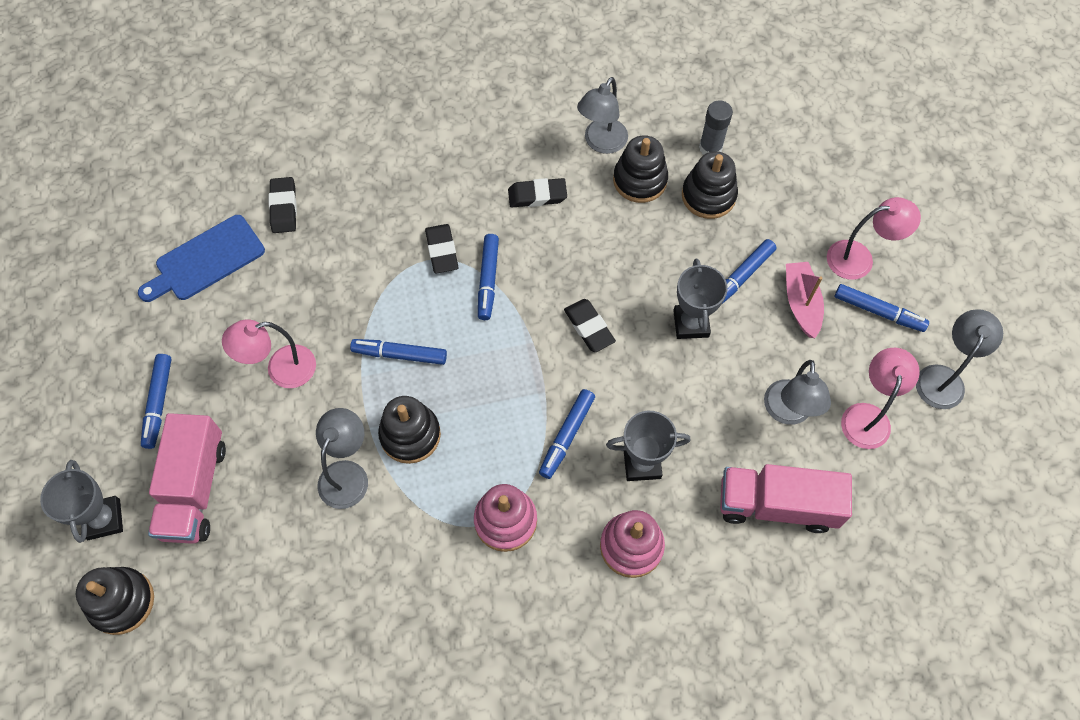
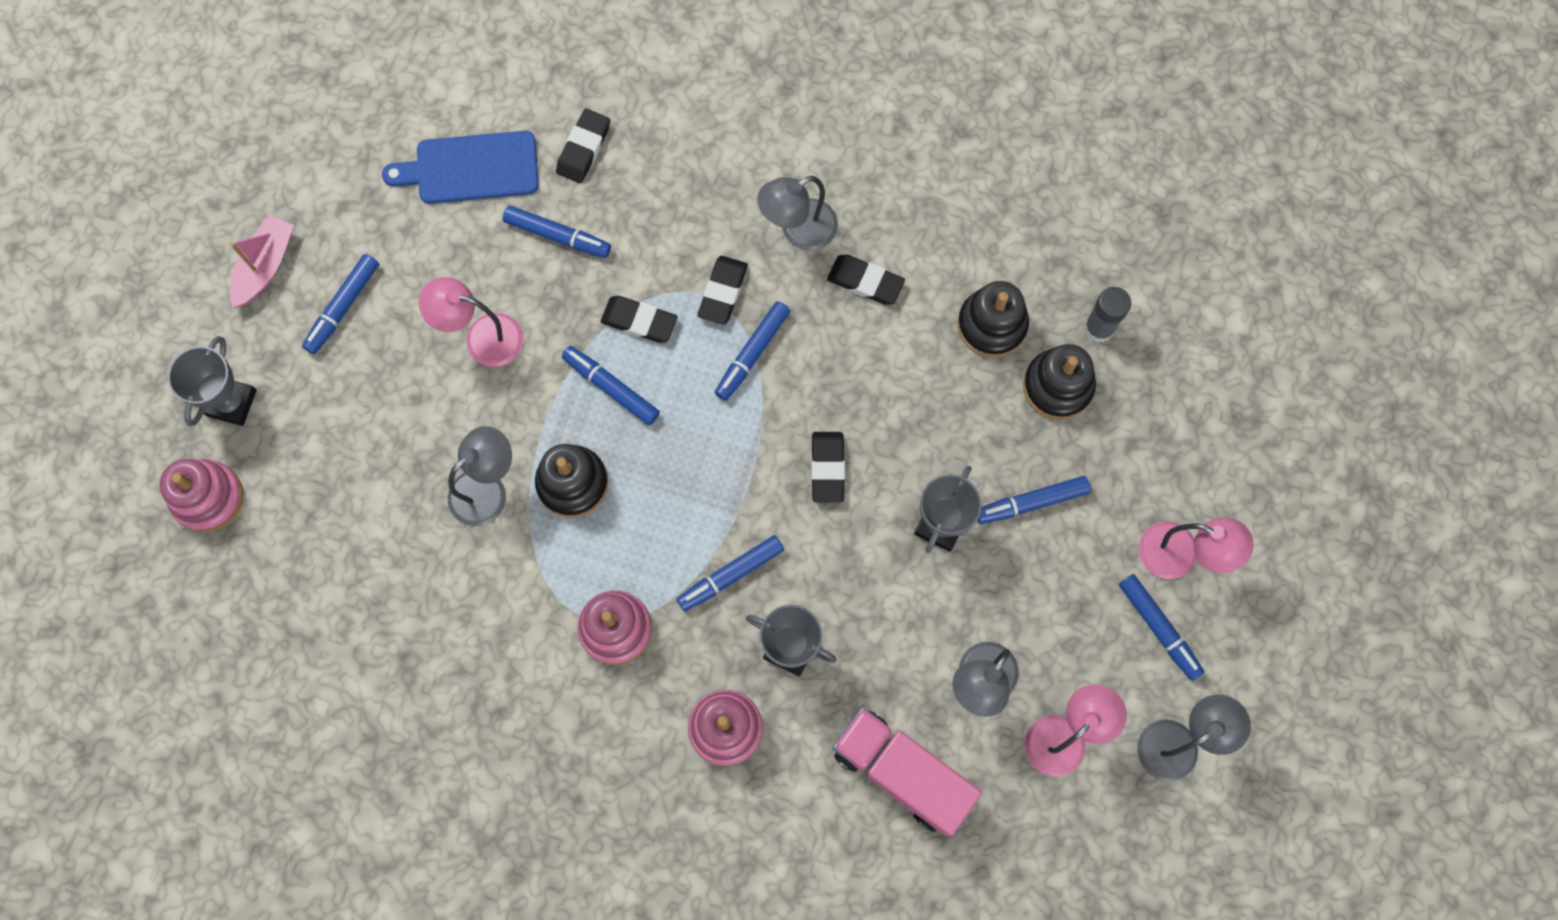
camera: 30 degrees right, 10 degrees up
black stacking toy [76,567,154,635] -> pink stacking toy [160,459,243,532]
pink truck [148,413,226,544] -> none
grey lamp [577,77,628,154] -> grey lamp moved to [757,176,838,251]
pink boat [786,262,824,338] -> pink boat moved to [230,215,294,308]
none -> blue marker [503,205,611,258]
none -> black eraser [601,296,678,343]

